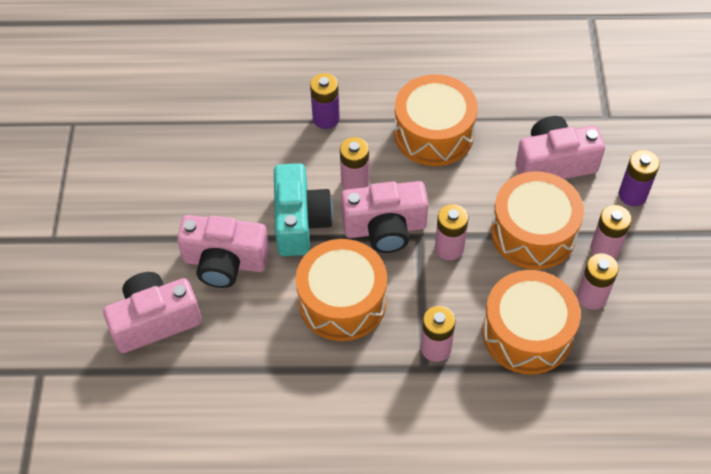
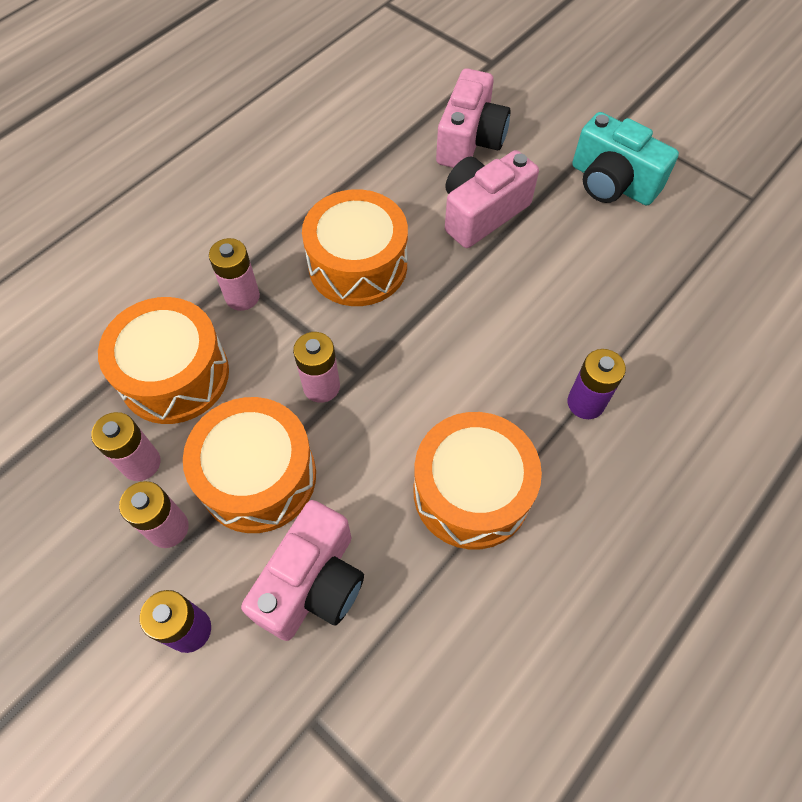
camera: 130 degrees right, 5 degrees up
turquoise camera [274,163,333,256] -> turquoise camera moved to [572,112,679,205]
pink battery [340,137,369,190] -> none
pink camera [341,181,428,253] -> none

